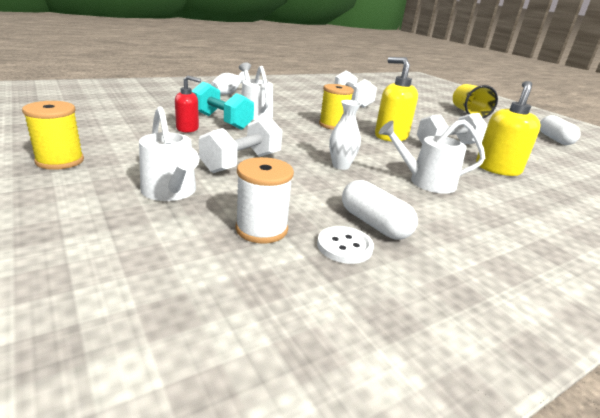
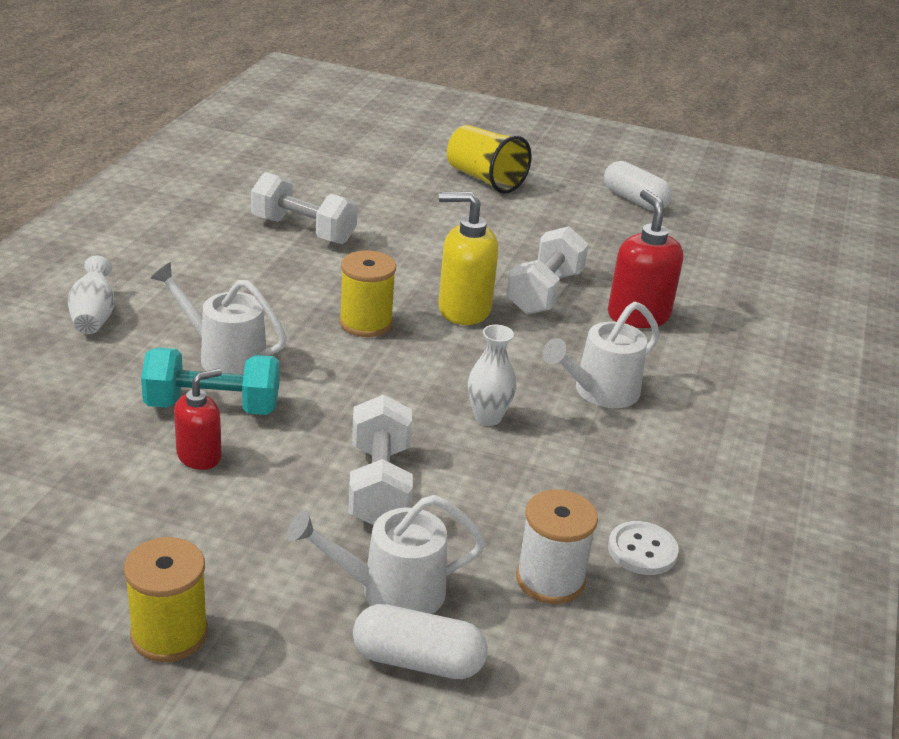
camera: 40 degrees left, 5 degrees up
white watering can [139,106,200,201] -> white watering can turned 150 degrees clockwise [287,495,486,614]
white capsule [342,180,418,240] -> white capsule moved to [353,604,488,679]
yellow soap dispenser [476,81,541,176] -> red soap dispenser [608,189,683,328]

